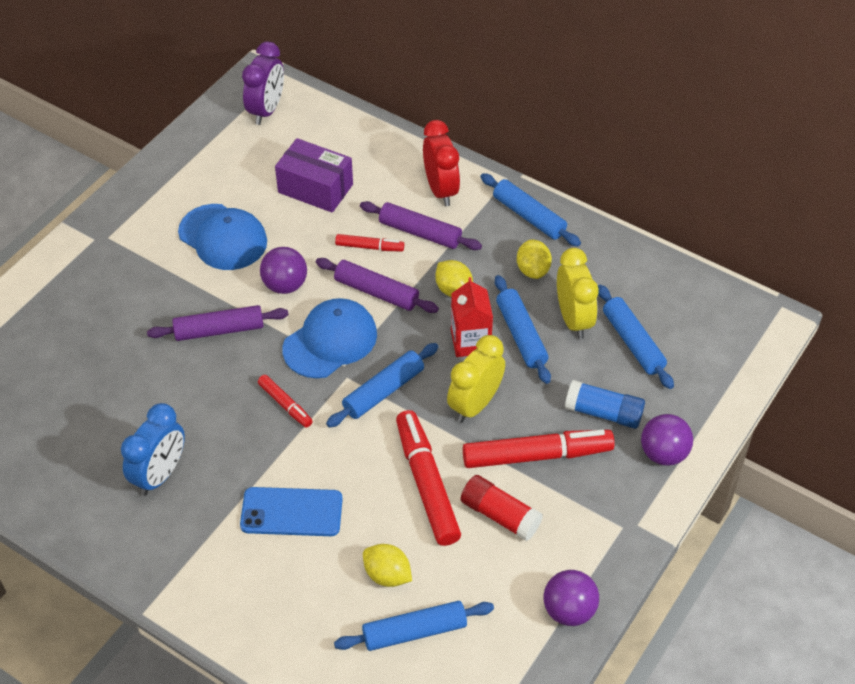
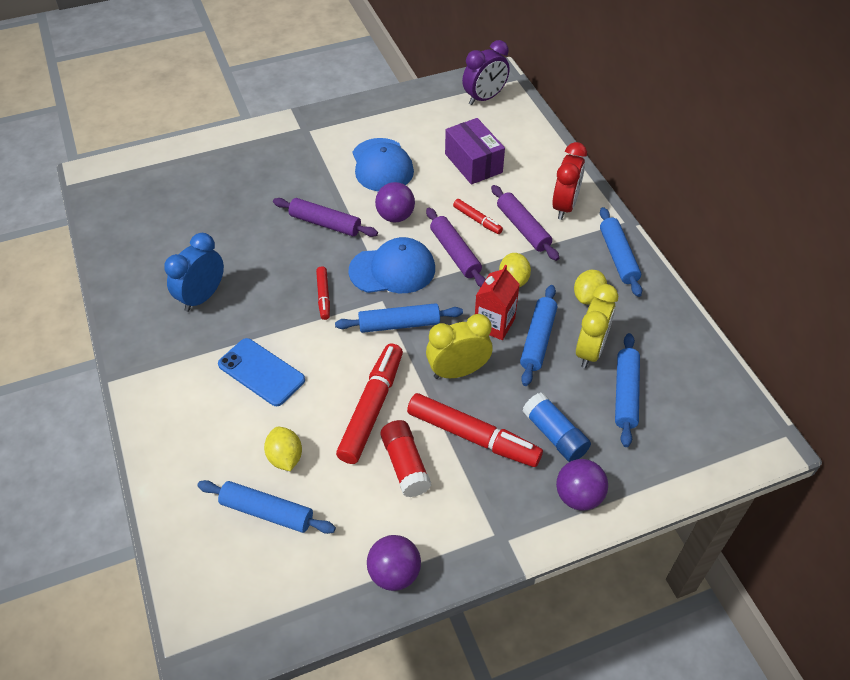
camera: 35 degrees right, 0 degrees up
blue clock [121,403,185,496] -> blue clock turned 150 degrees clockwise [164,233,224,312]

